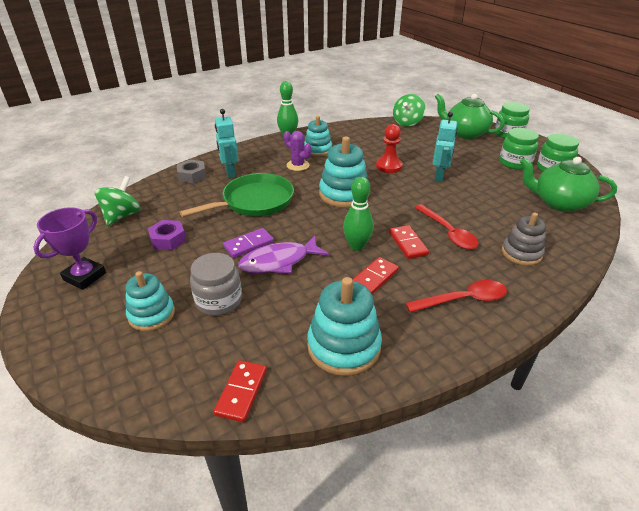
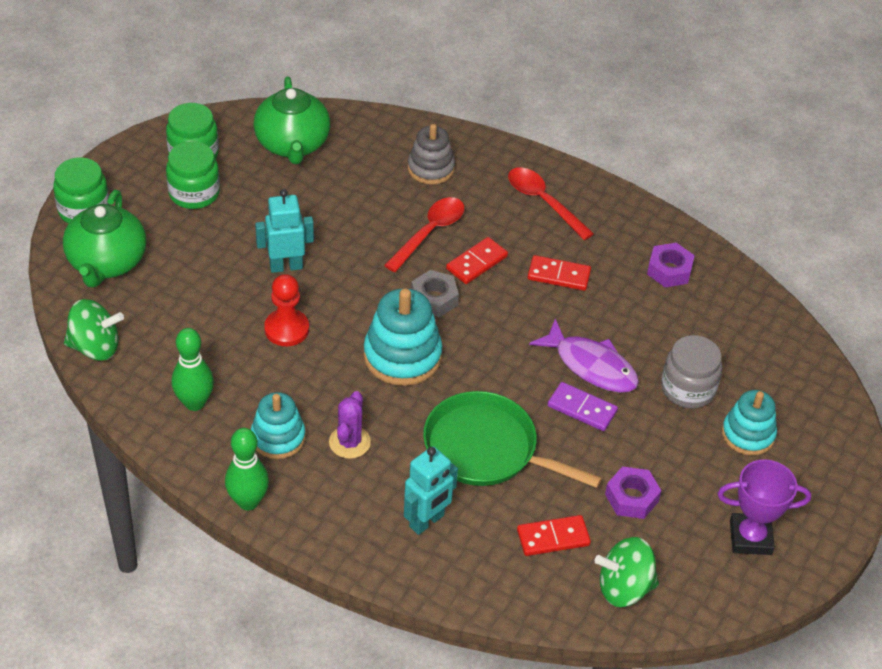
camera: 120 degrees left, 10 degrees up
grey nut [177,160,206,183] -> grey nut moved to [411,270,459,317]
red domino [214,360,267,422] -> red domino moved to [517,515,591,556]
turquoise stacking toy [307,277,382,376] -> purple nut [647,243,695,287]
green bowling pin [343,177,374,251] -> green bowling pin moved to [172,328,214,411]

